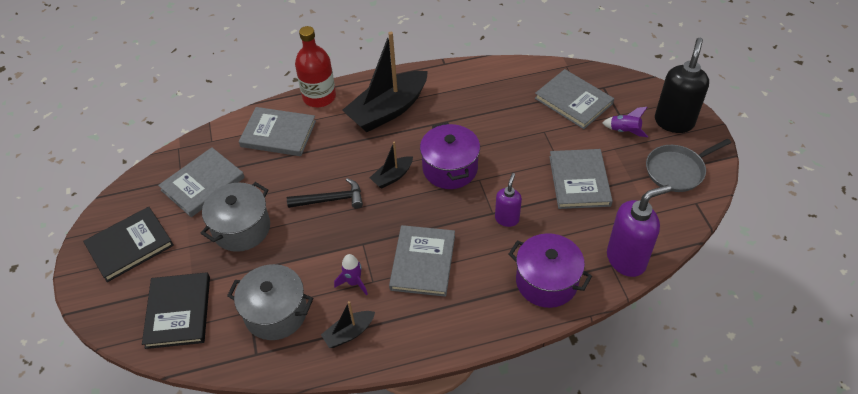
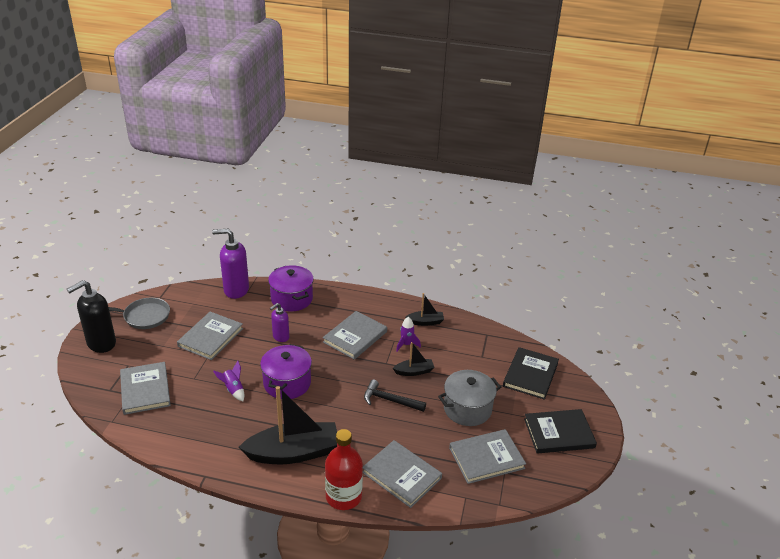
camera: 155 degrees left, 15 degrees down
grey pot [227,264,313,340] -> none
black boat [370,142,413,189] -> black boat moved to [393,342,435,376]
purple rocket [602,107,648,137] -> purple rocket moved to [213,361,244,401]

